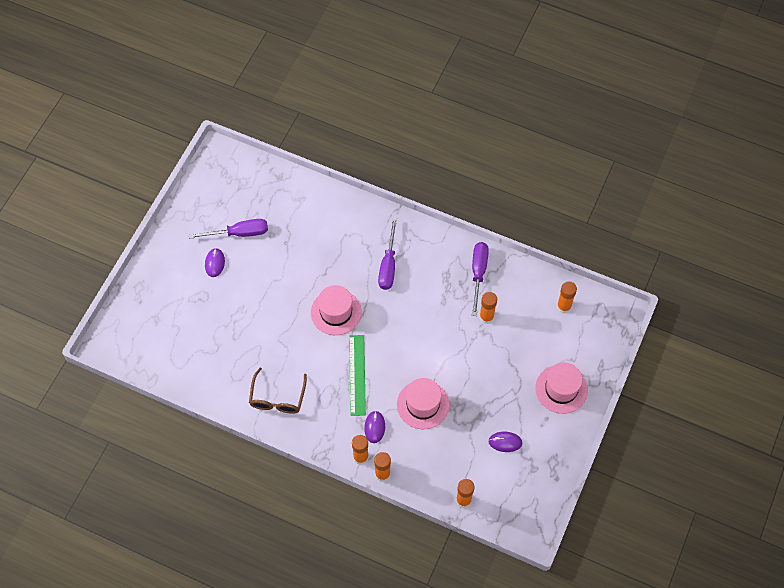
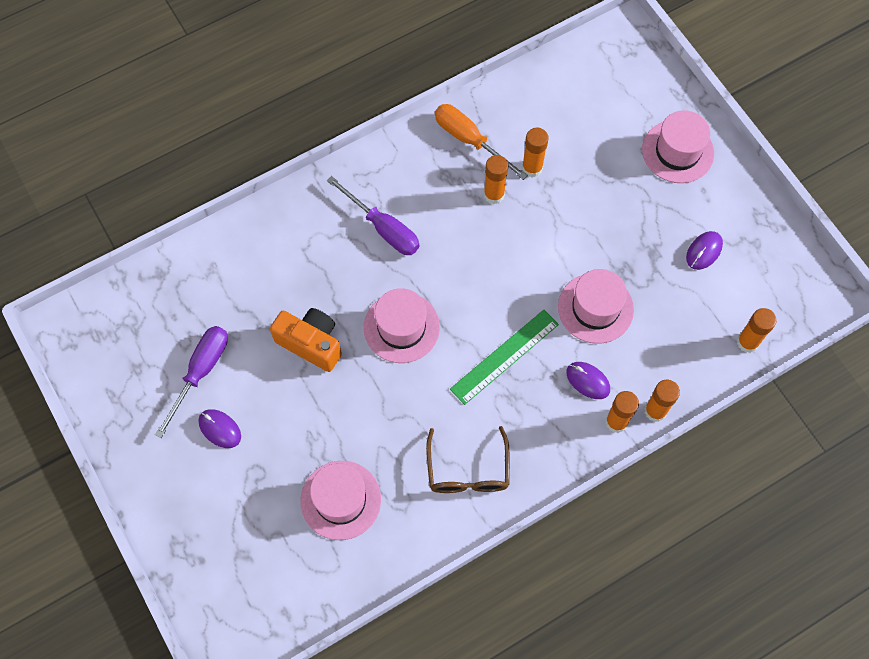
camera: 55 degrees left, 5 degrees up
brown glasses [249,368,307,414] -> brown glasses turned 45 degrees clockwise [426,426,510,493]
green ruler [349,335,366,416] -> green ruler turned 75 degrees counterclockwise [450,310,559,405]
purple screwdriver [472,242,489,316] -> orange screwdriver [435,104,528,180]
orange glue stick [557,281,577,313] -> orange glue stick moved to [484,155,509,204]
none -> orange camera [270,308,342,372]
none -> pink hat [301,461,381,540]

